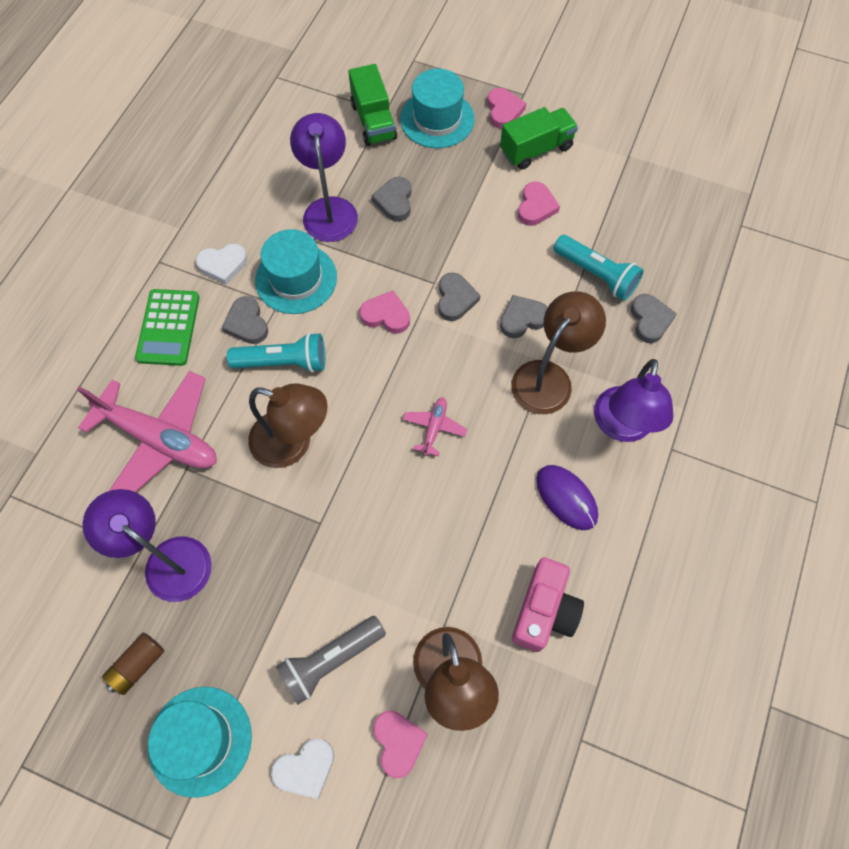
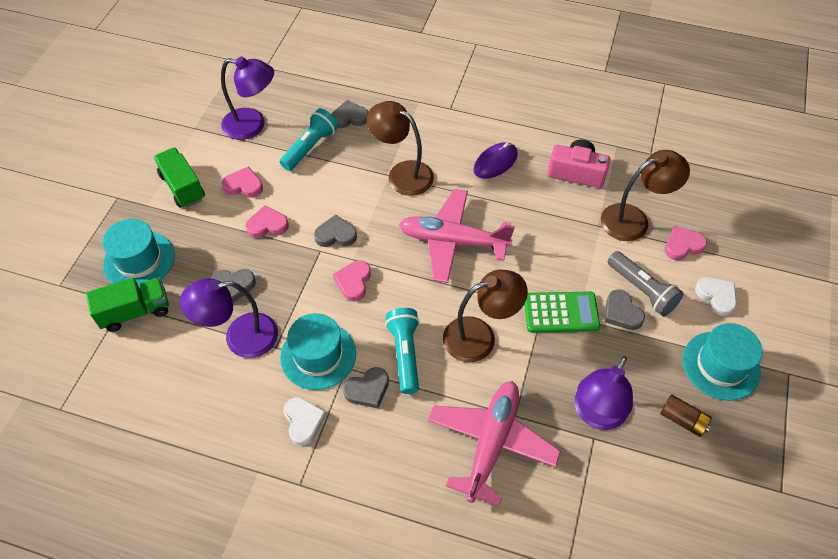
camera: 95 degrees left, 10 degrees down
green calculator [135,289,200,366] -> green calculator moved to [524,291,600,333]
brown lamp [248,384,328,468] -> brown lamp turned 60 degrees clockwise [443,270,528,362]
pink plane [403,397,467,456] -> pink plane [399,189,515,283], size x2.24
pink heart [487,88,526,129] -> pink heart moved to [245,205,289,238]
grey heart [500,295,548,338] -> grey heart moved to [605,289,645,330]
purple lamp [594,359,673,442] -> purple lamp moved to [221,56,274,140]

